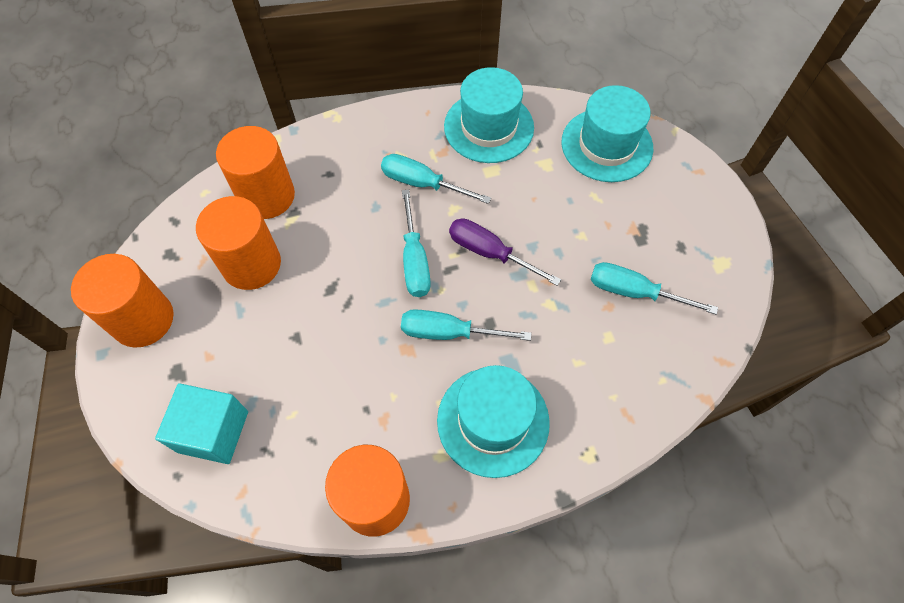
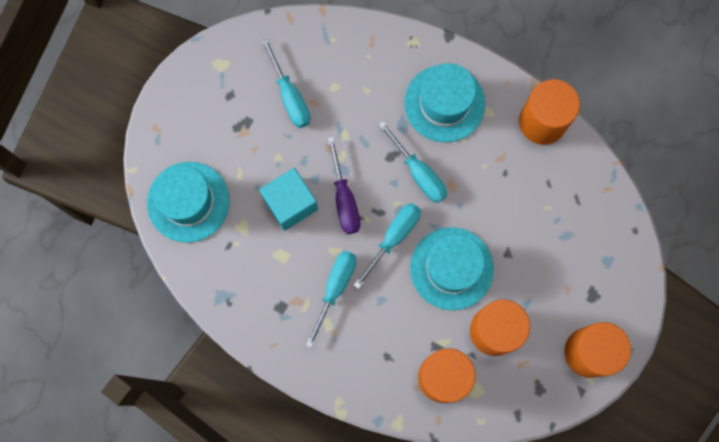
camera: 135 degrees left, 15 degrees up
turquoise cube [155,383,248,464] -> turquoise cube moved to [259,168,318,231]
turquoise screwdriver [381,154,491,204] -> turquoise screwdriver turned 135 degrees counterclockwise [306,251,356,348]
turquoise hat [444,67,534,163] -> turquoise hat moved to [410,227,494,310]

